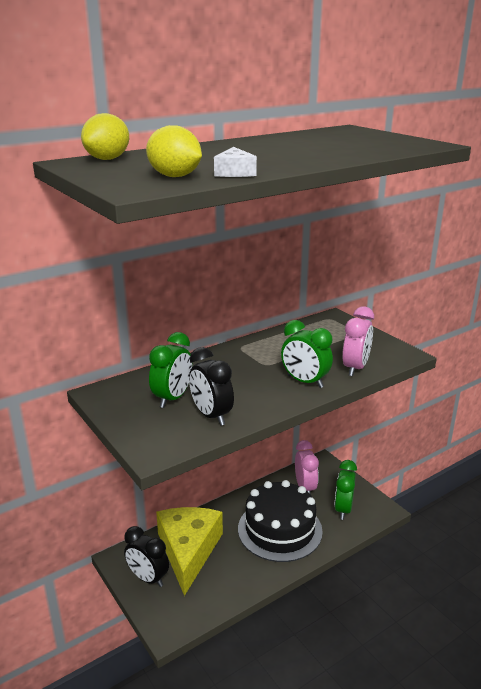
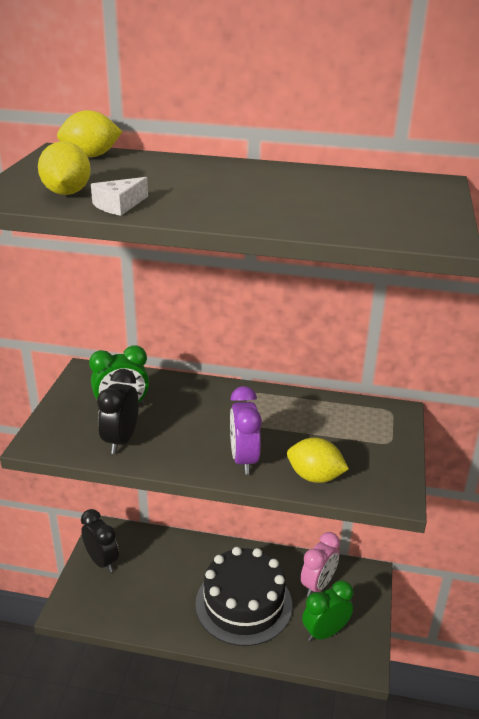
camera: 45 degrees right, 5 degrees up
black clock [124,526,169,587] -> black clock turned 150 degrees clockwise [81,509,119,573]
yellow cheese [156,507,223,596] -> none
green clock [281,320,333,388] -> purple clock [230,386,262,475]
pink clock [342,306,374,376] -> yellow lemon [287,438,349,483]

